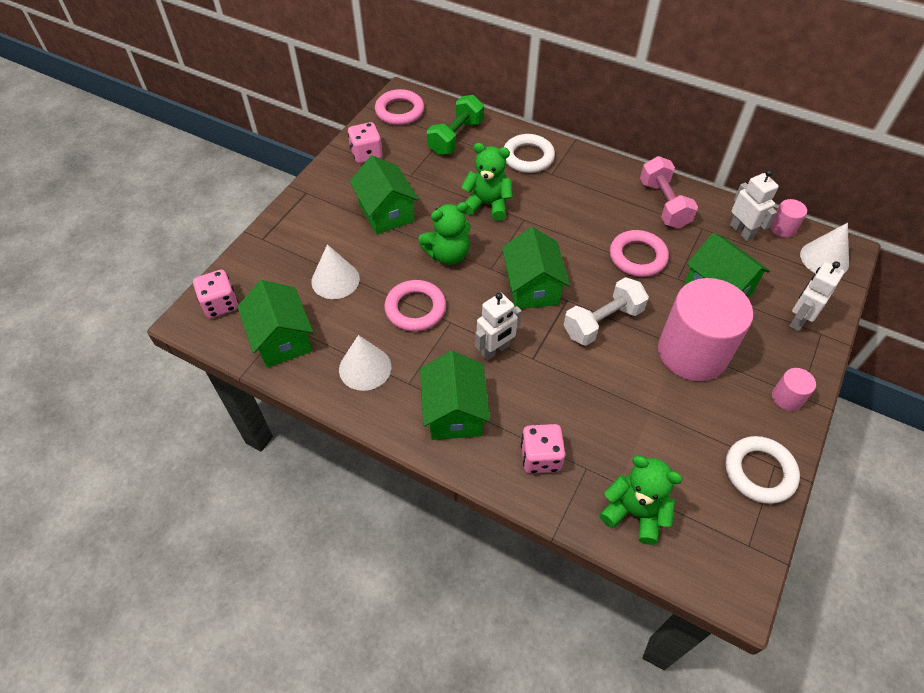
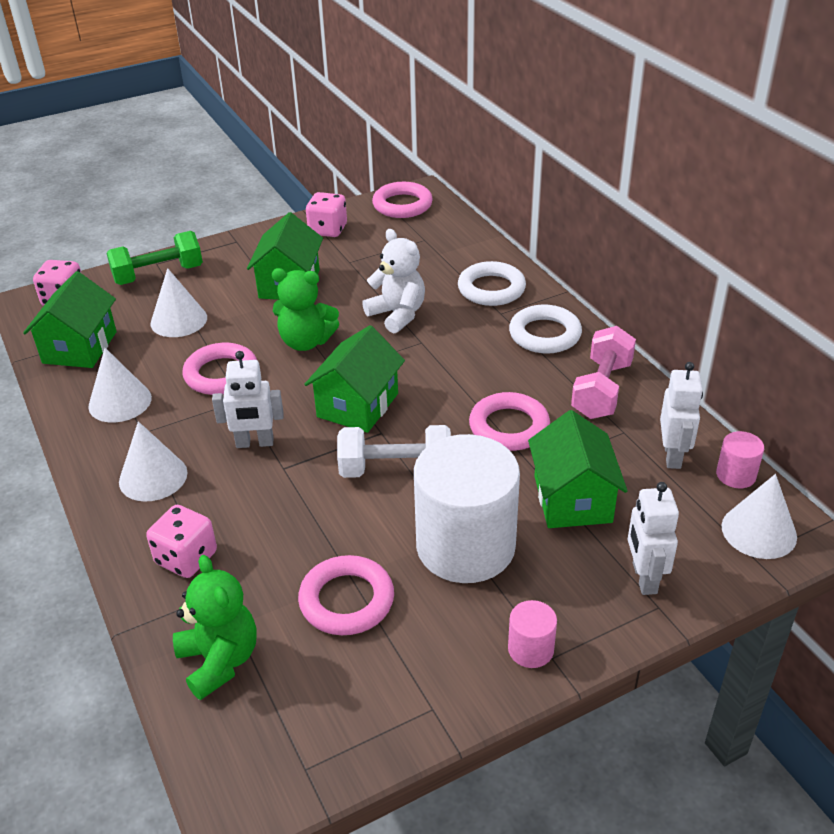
camera: 35 degrees right, 15 degrees down
green house [420,351,490,440] -> white cone [119,421,188,502]
green dumbbell [427,95,484,155] -> green dumbbell moved to [106,231,203,285]
green teddy bear [461,143,513,221] -> white teddy bear [362,229,425,333]
pink cylinder [658,278,753,381] -> white cylinder [414,434,520,583]
white ring [726,436,800,504] -> white ring moved to [509,304,582,354]
white robot [789,261,844,331] -> white robot turned 75 degrees counterclockwise [628,482,679,595]
none -> pink ring [298,555,394,635]

